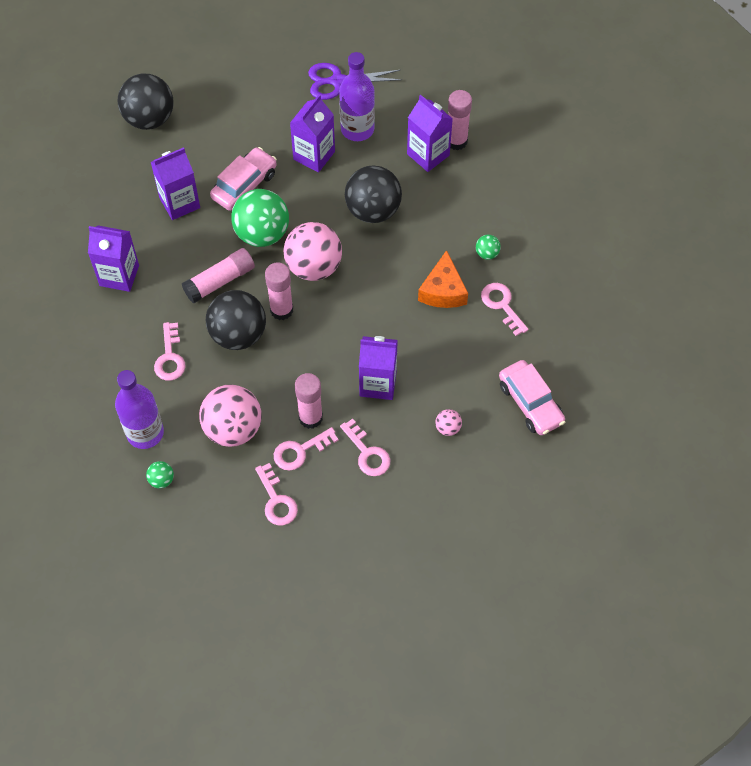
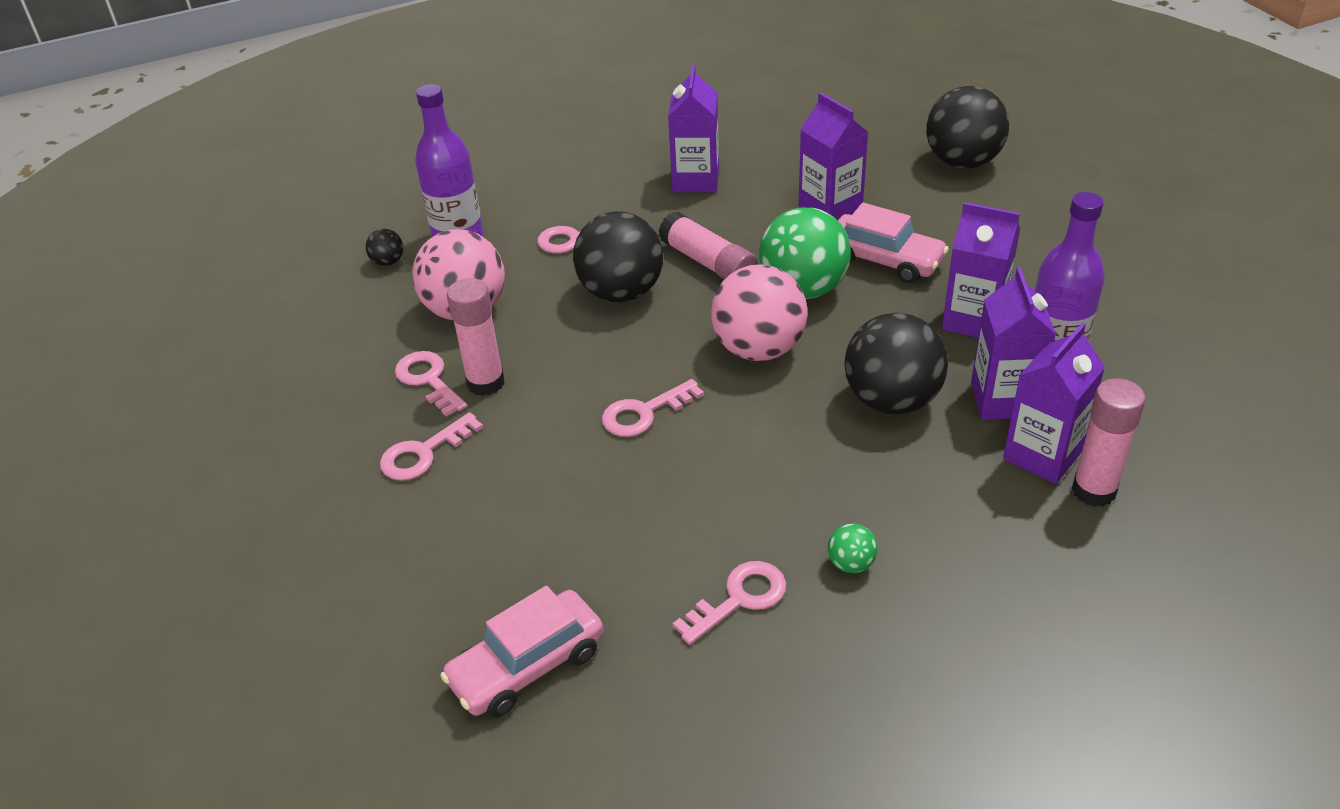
camera: 85 degrees right, 20 degrees down
green ball [146,461,174,488] -> black ball [366,229,403,266]
pink key [255,463,298,526] -> pink key moved to [602,379,704,437]
pink glue stick [265,262,293,320] -> none
purple scissors [308,63,402,100] -> none
purple carton [359,336,398,400] -> purple carton moved to [971,267,1056,420]
orange cheese [418,250,468,308] -> none
pink ball [435,409,462,436] -> none

